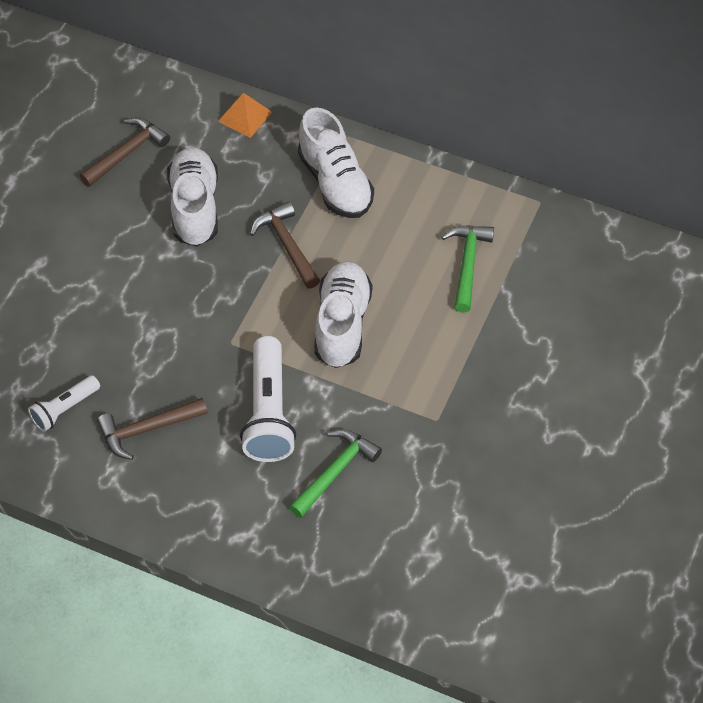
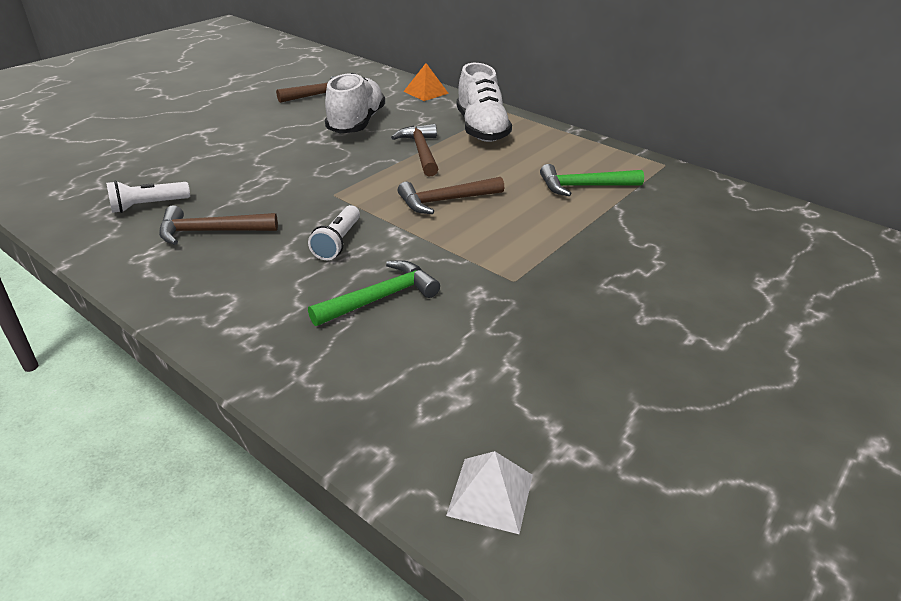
camera: 15 degrees right, 20 degrees down
white flashlight [240,336,296,462] -> white flashlight [308,205,360,260], size x0.57
white shoe [314,261,372,368] -> brown hammer [398,177,504,214]
green hammer [441,225,494,313] -> green hammer turned 120 degrees counterclockwise [540,164,644,196]
none -> white pyramid [446,451,533,534]

